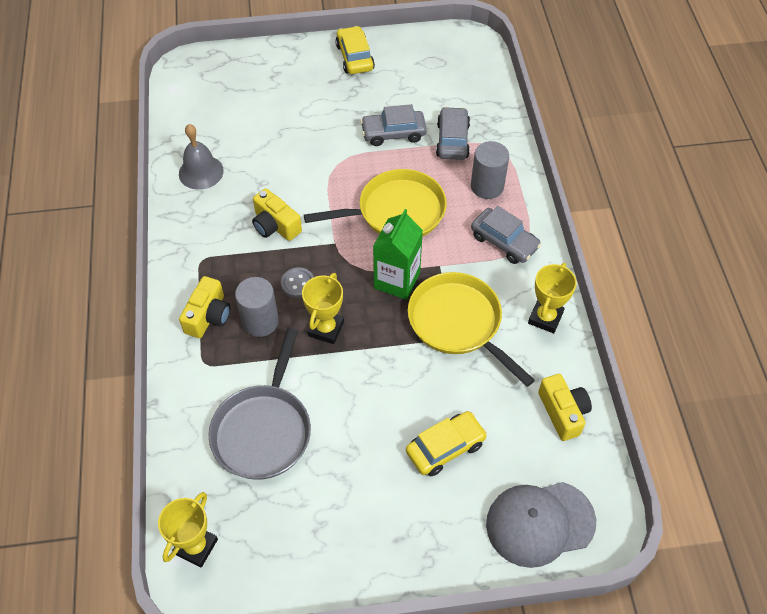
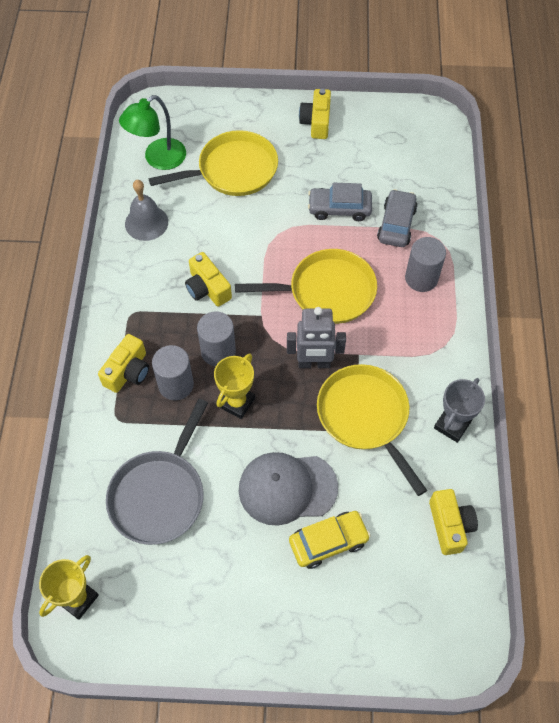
camera: 10 degrees right, 5 degrees up
grey button [281,267,314,298] -> grey cylinder [197,312,236,367]
yellow car [335,26,375,74] -> yellow camera [299,89,331,139]
green carton [373,209,423,300] -> grey robot [287,307,346,368]
grey car [471,206,541,264] -> none
grey cap [486,482,596,568] -> grey cap moved to [239,452,338,525]
yellow trophy [528,263,577,333] -> grey trophy [434,378,485,443]
none -> green lamp [119,95,186,170]
none -> yellow pan [149,130,278,196]

